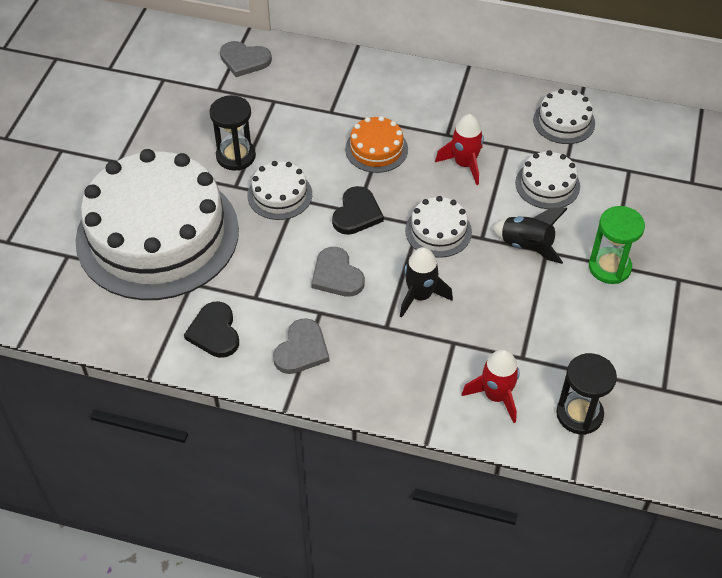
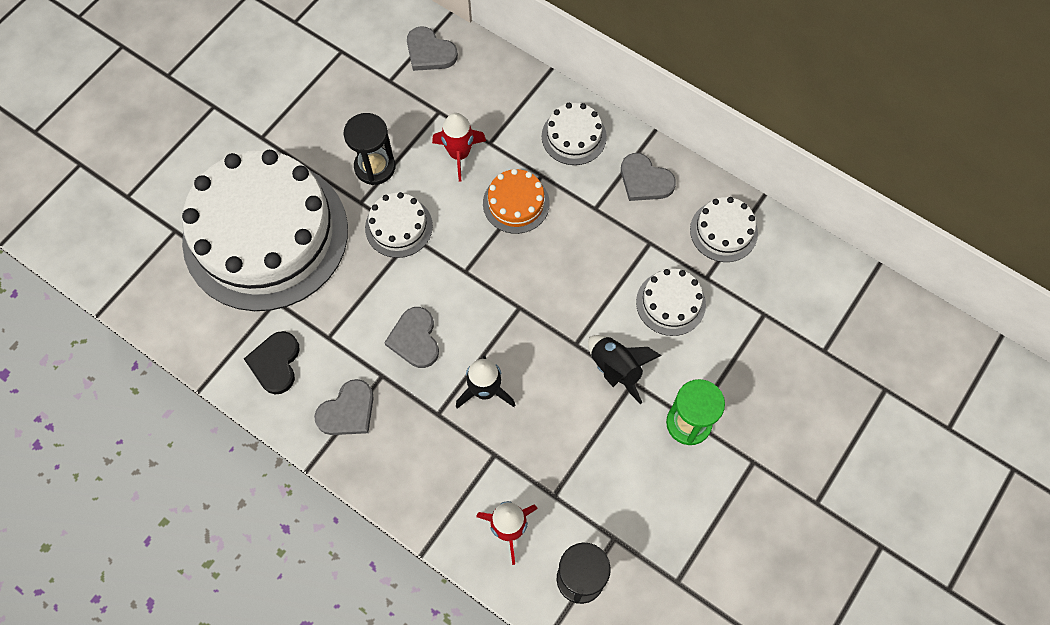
camera: 20 degrees right, 15 degrees up
black heart [332,186,384,235] -> none
white cake [405,196,472,257] -> white cake moved to [542,103,607,165]
red rocket [435,114,484,185] -> red rocket moved to [432,113,486,182]
none -> grey heart [621,153,676,201]

